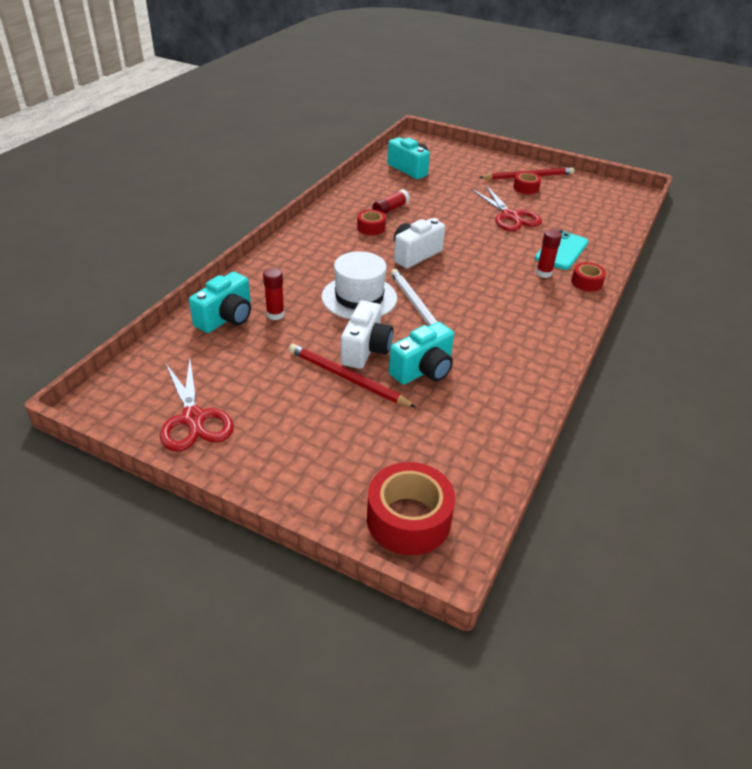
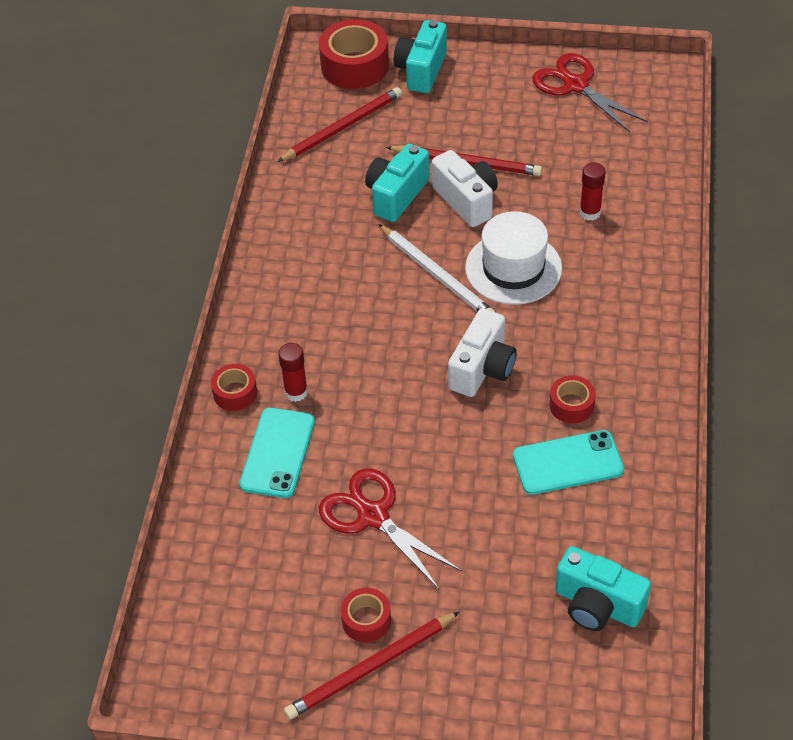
camera: 165 degrees right, 10 degrees up
turquoise camera [189,272,251,333] -> turquoise camera moved to [394,20,447,93]
white camera [341,301,393,369] -> white camera turned 150 degrees clockwise [432,150,498,227]
red glue stick [372,189,410,214] -> turquoise phone [513,430,624,495]
none -> red pencil [277,87,402,162]

